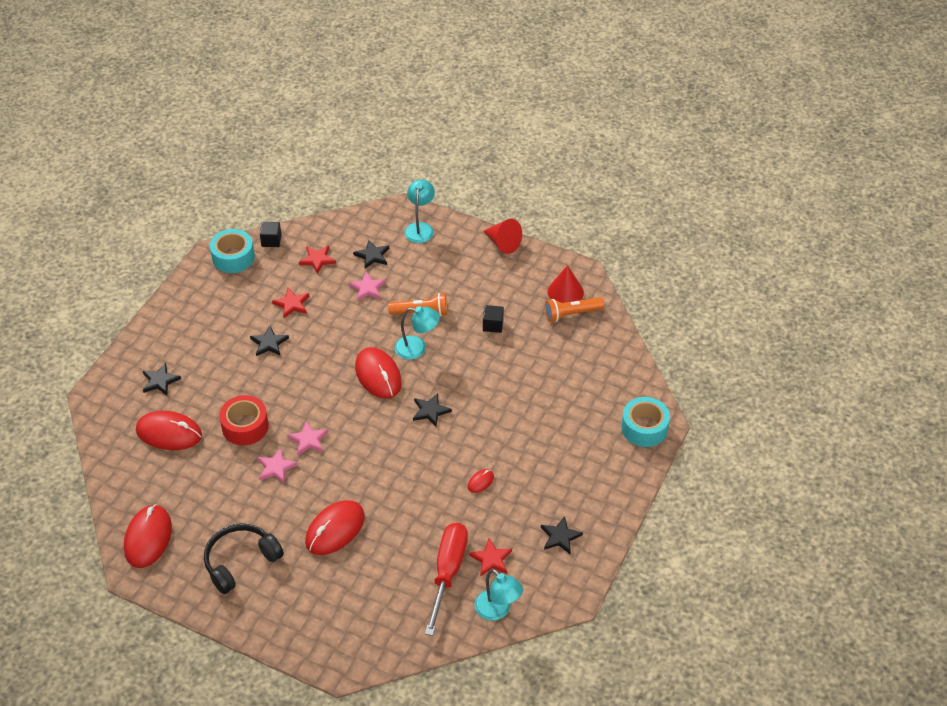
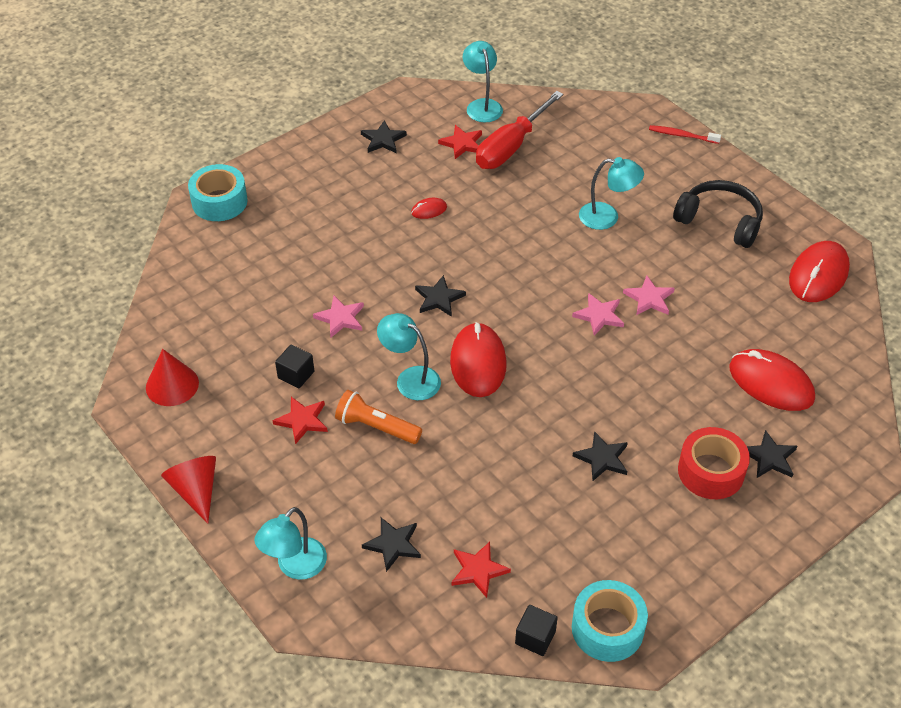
camera: 155 degrees left, 0 degrees up
black headphones [204,523,284,594] -> black headphones turned 135 degrees counterclockwise [673,180,763,248]
red tape [219,395,269,445] -> red tape moved to [678,427,750,499]
red star [272,288,309,318] -> red star moved to [272,397,328,444]
red mouse [305,500,365,555] -> turquoise lamp [579,157,644,230]
pink star [348,272,386,301] -> pink star moved to [313,296,364,337]
orange flashlight [545,297,604,322] -> none
none -> red toothbrush [649,125,721,144]

